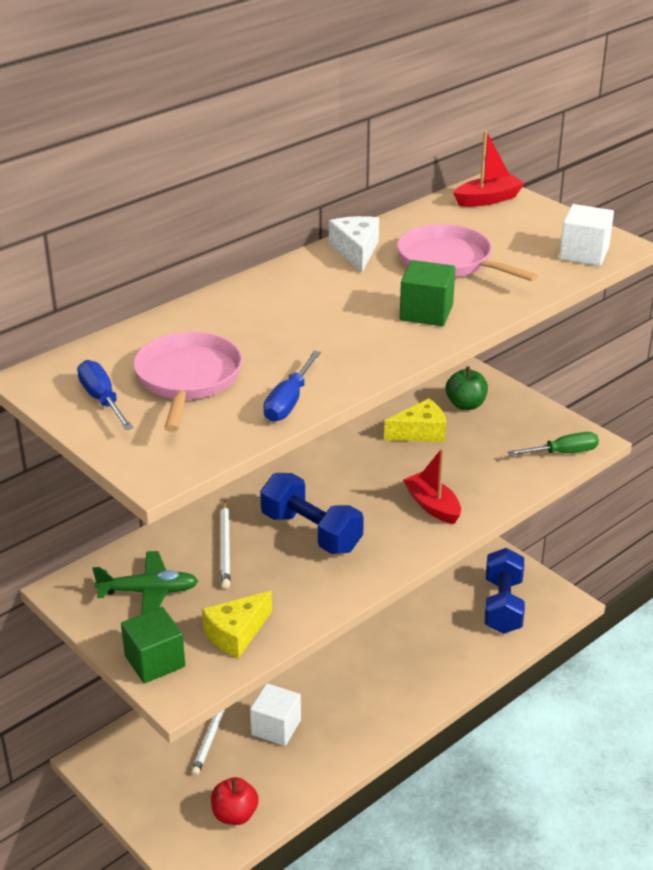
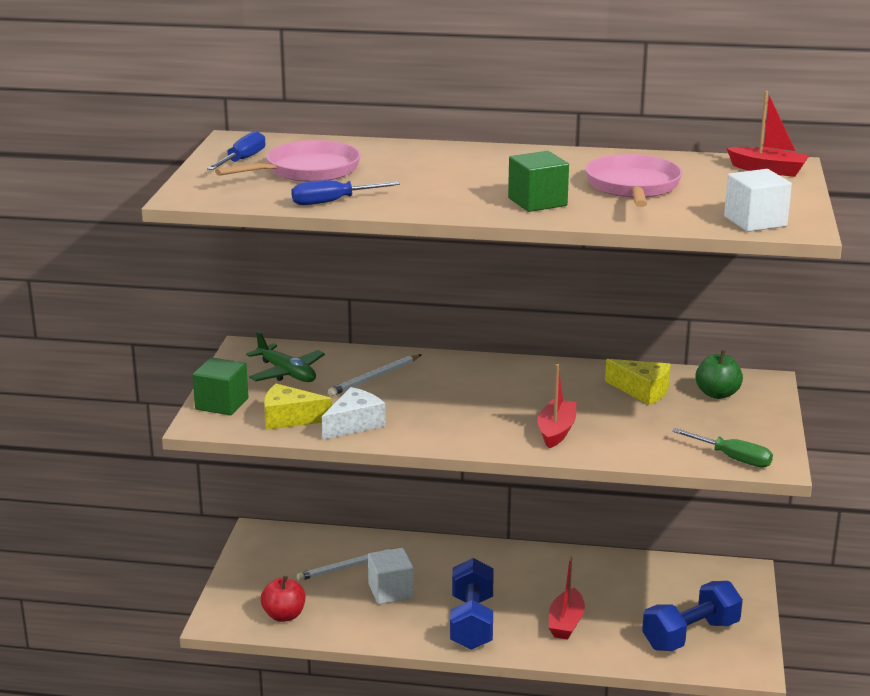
camera: 50 degrees right, 10 degrees down
blue dumbbell [260,473,364,554] -> blue dumbbell moved to [450,558,494,650]
white cheese [329,216,379,272] -> white cheese moved to [322,387,386,440]
none -> red boat [549,556,585,640]

